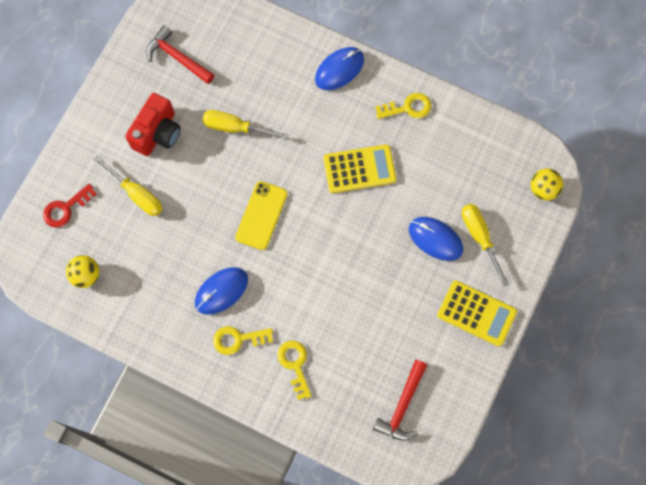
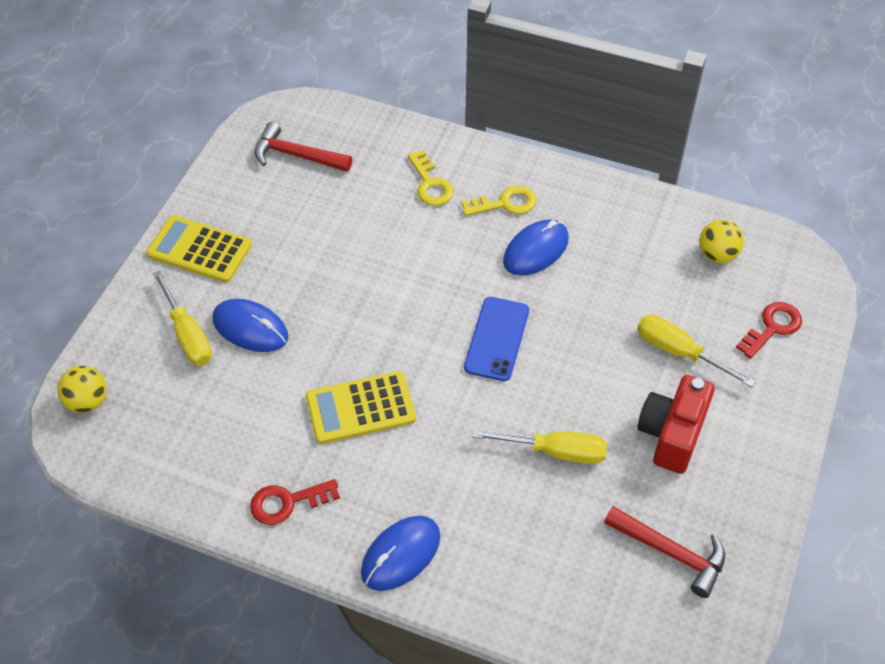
camera: 175 degrees right, 20 degrees down
yellow phone [235,181,288,250] -> blue phone [464,297,529,381]
red hammer [373,360,427,441] -> red hammer turned 90 degrees counterclockwise [255,122,352,172]
yellow key [375,93,431,119] -> red key [250,479,340,525]

